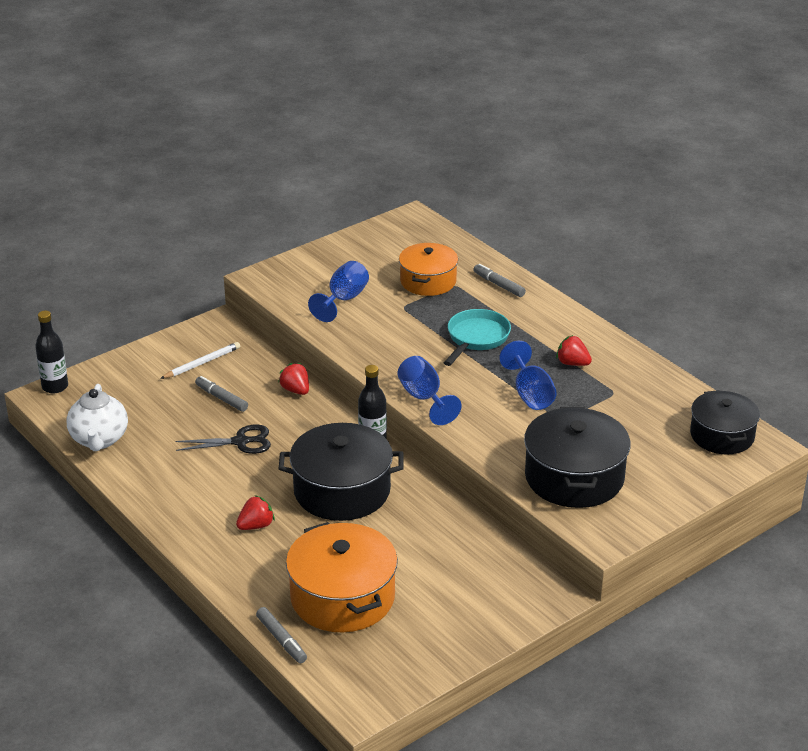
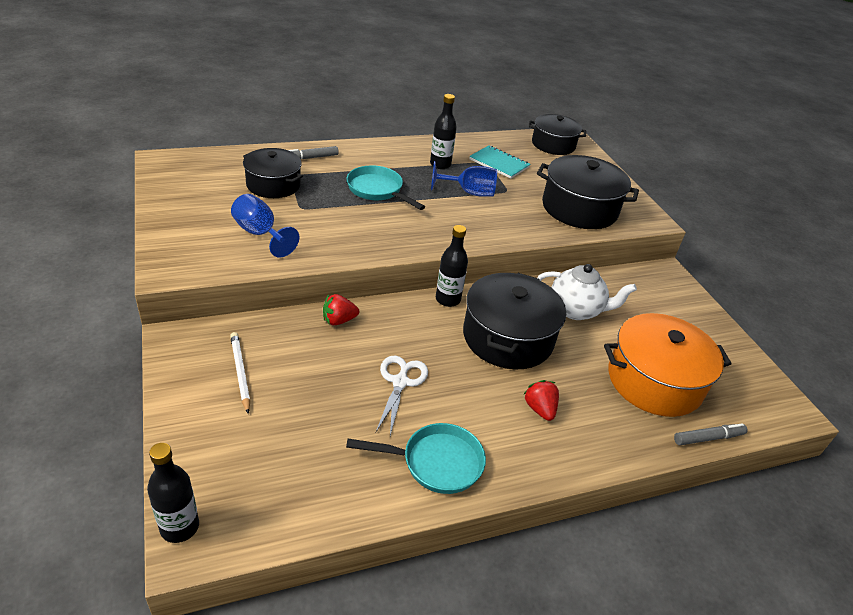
camera: 75 degrees left, 5 degrees up
white teapot [66,384,128,451] -> white teapot moved to [537,264,637,320]
black scissors [176,424,271,454] -> white scissors [376,356,428,435]
grey marker [195,376,248,412] -> none
blue goblet [398,356,462,425] -> none
orange pot [399,243,458,296] -> black pot [243,148,303,198]
red strawberry [556,335,592,366] -> black bottle [430,94,457,169]
none -> turquoise pan [346,423,486,494]
none -> turquoise notebook [469,145,530,179]

